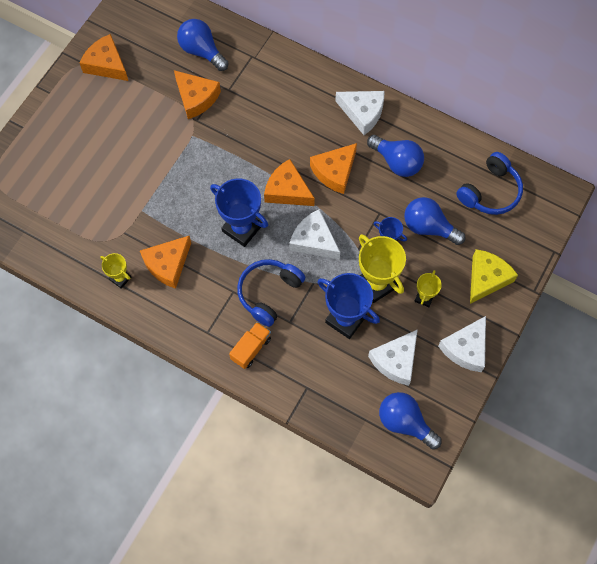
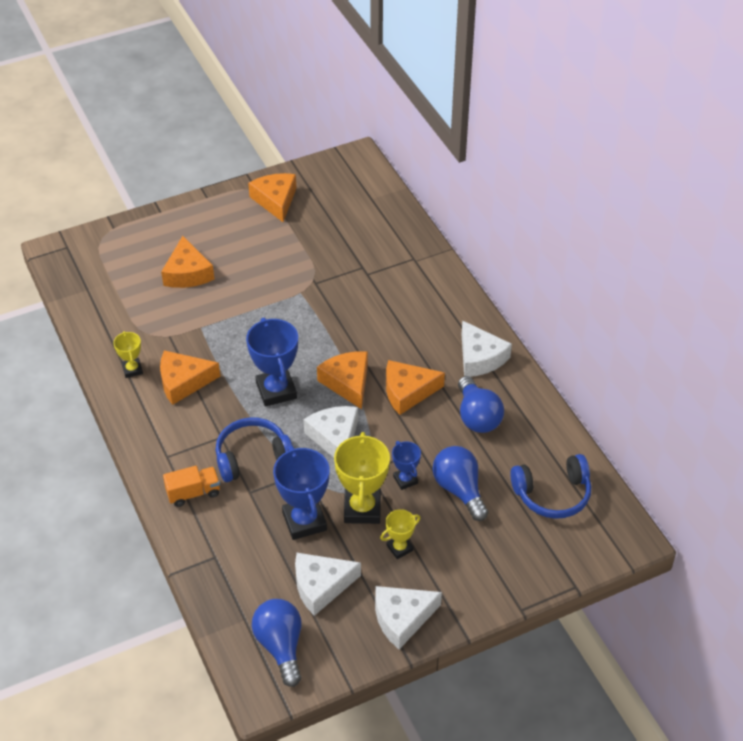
camera: 35 degrees right, 20 degrees down
orange cheese [174,70,221,119] -> orange cheese moved to [161,236,215,288]
blue light bulb [177,19,228,71] -> none
yellow cheese [470,249,518,304] -> none

